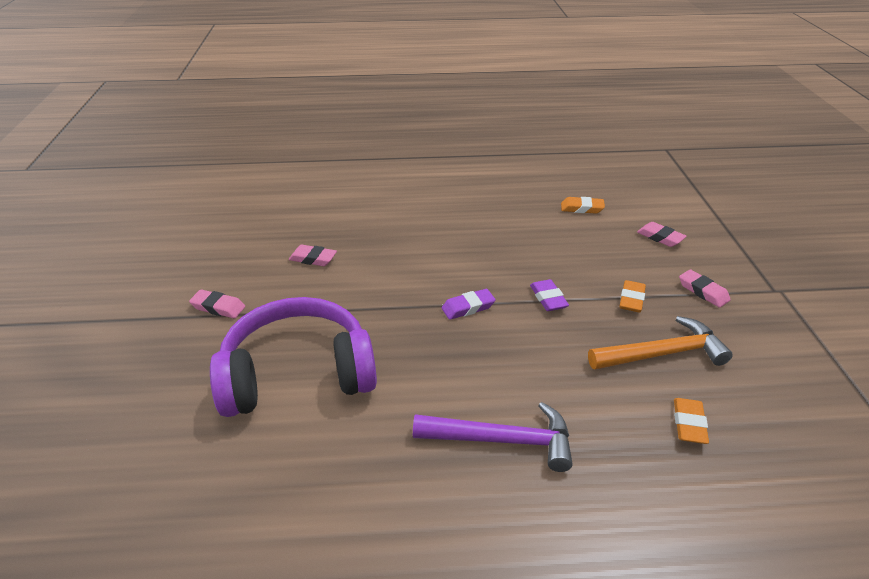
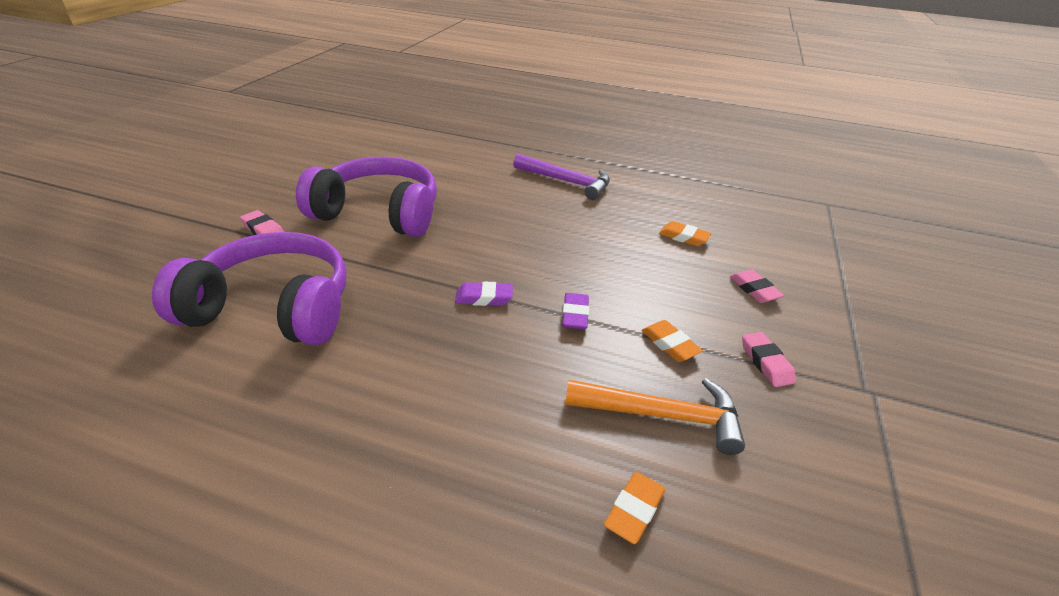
camera: 20 degrees right, 0 degrees up
pink eraser [289,245,337,266] -> purple headphones [296,157,437,237]
purple hammer [413,402,573,472] -> purple hammer moved to [513,154,610,200]
orange eraser [619,280,646,312] -> orange eraser turned 75 degrees counterclockwise [641,320,703,362]

